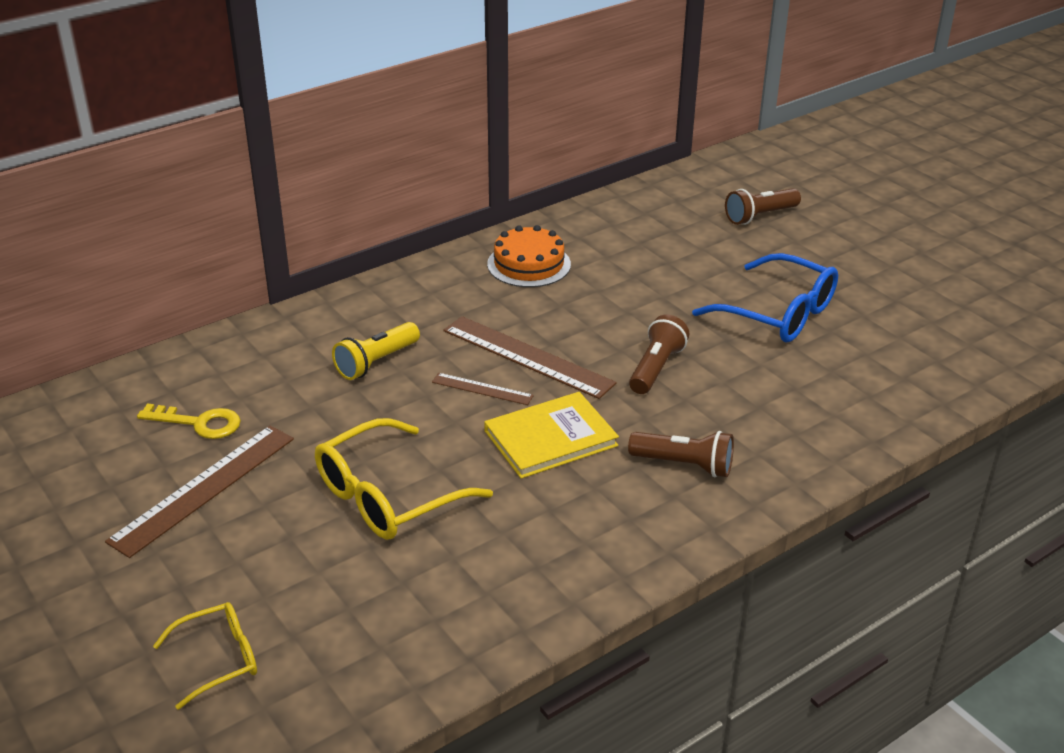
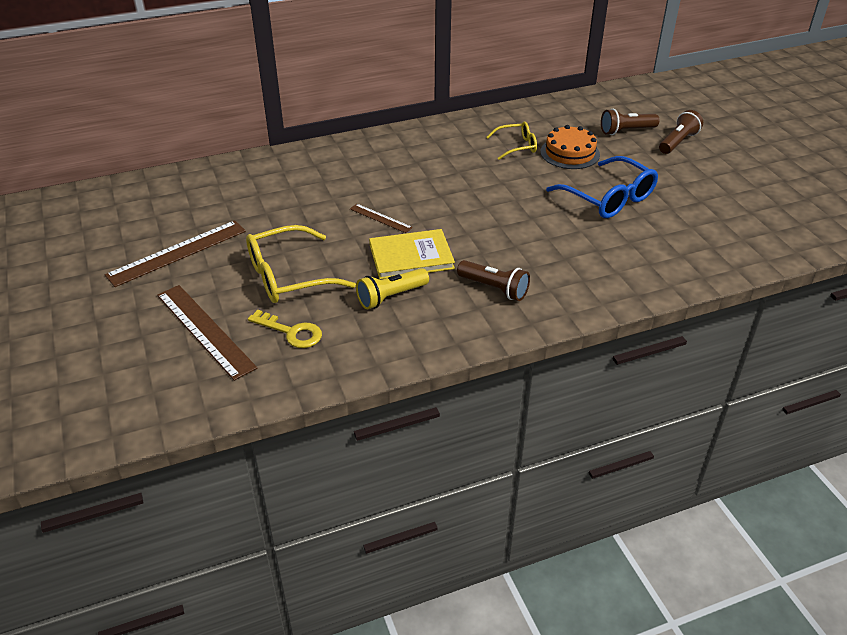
camera: 15 degrees right, 5 degrees up
yellow key [137,403,241,439] -> yellow key moved to [248,310,322,348]
yellow glasses [153,602,257,710] -> yellow glasses moved to [486,122,537,160]
yellow flashlight [332,322,420,380] -> yellow flashlight moved to [356,268,429,309]
brown ruler [443,316,617,399] -> brown ruler moved to [157,285,257,381]
orange cake [487,225,571,287] -> orange cake moved to [540,125,600,169]
brown flashlight [629,314,689,394] -> brown flashlight moved to [659,110,703,154]

